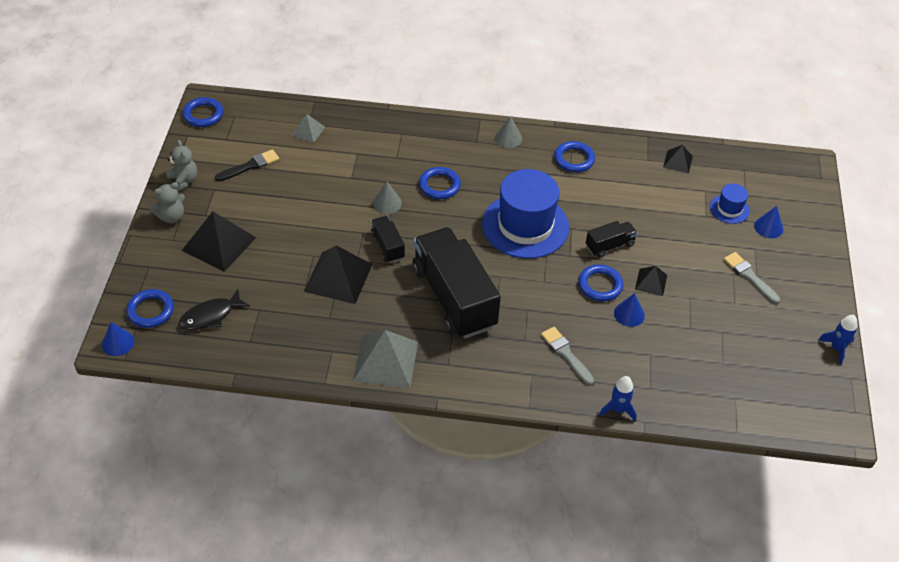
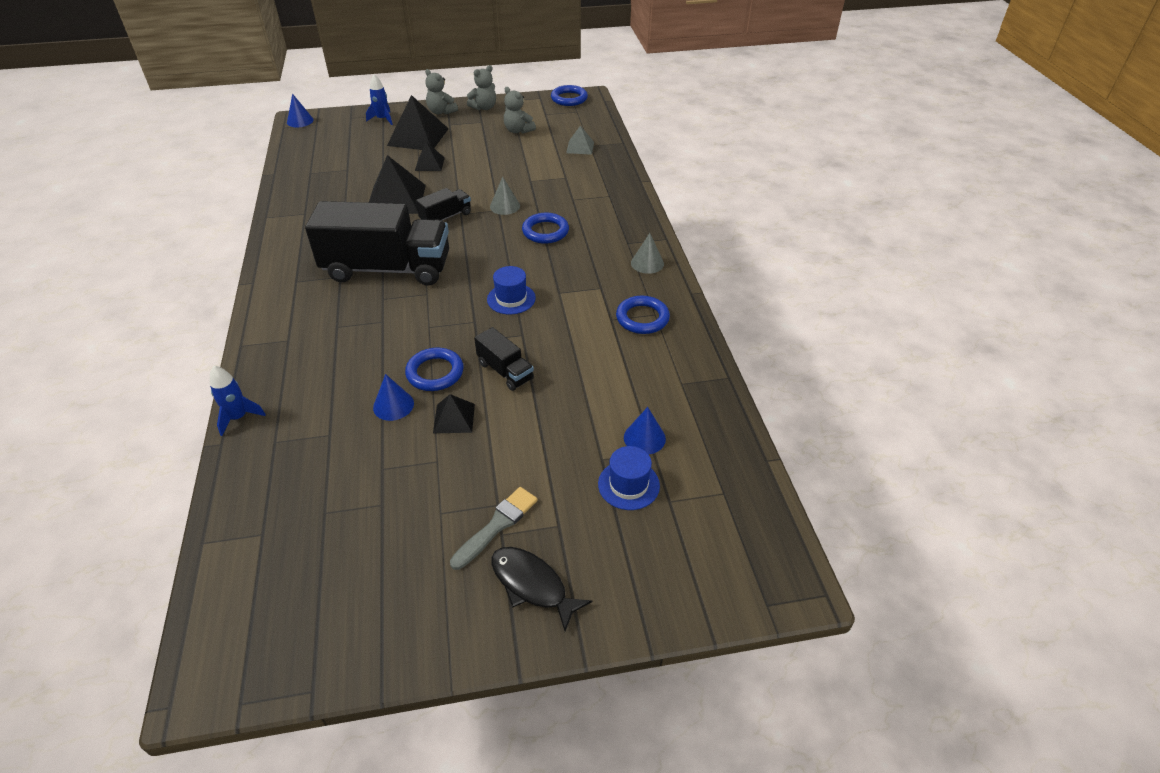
camera: 75 degrees right, 5 degrees down
blue ring [126,289,174,328] -> none
black fish [178,289,250,330] -> black fish moved to [492,547,592,631]
black brush [215,149,279,181] -> grey teddy bear [504,87,536,134]
grey pyramid [353,330,418,388] -> none
black truck [412,227,501,339] -> black truck turned 45 degrees clockwise [305,201,449,286]
blue hat [482,169,569,259] -> blue hat [487,266,536,315], size x0.46
grey brush [541,327,594,386] -> none
black pyramid [663,145,693,174] -> black pyramid moved to [415,142,445,171]
blue cone [754,206,783,238] -> blue cone moved to [624,407,666,455]
blue rocket [818,315,857,365] -> blue rocket moved to [366,74,393,125]

